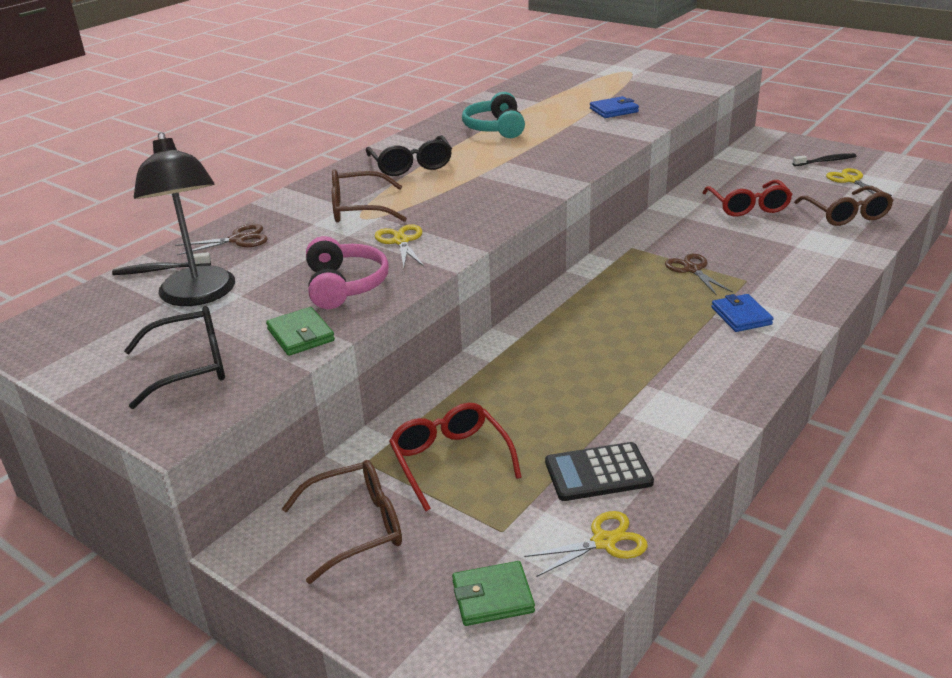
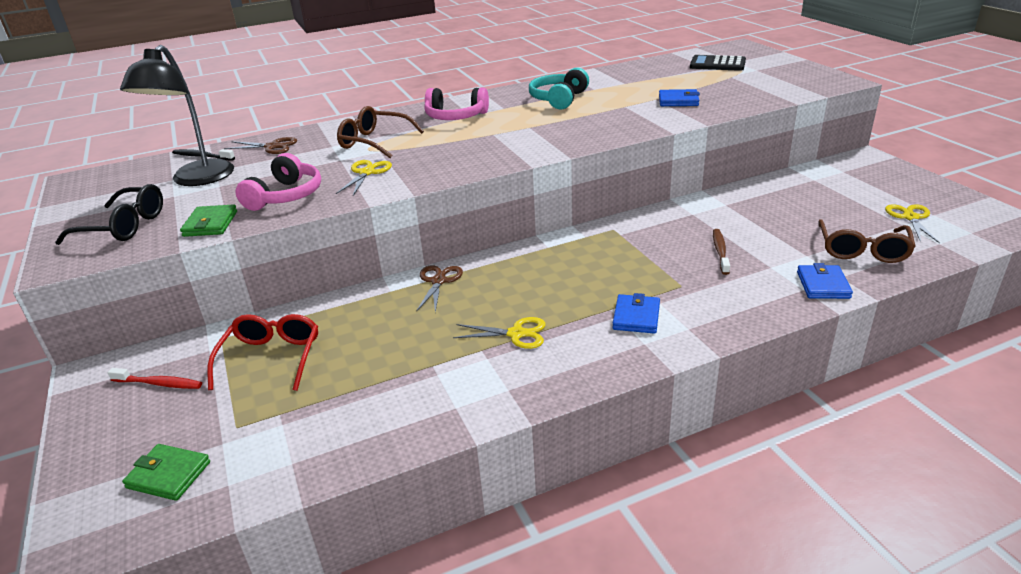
camera: 30 degrees right, 0 degrees up
brown glasses [282,460,402,584] -> red toothbrush [107,368,202,389]
black glasses [366,135,452,176] -> pink headphones [424,88,489,120]
yellow scissors [524,511,648,577] -> yellow scissors moved to [453,317,546,349]
black calculator [545,442,654,501] -> black calculator moved to [690,55,746,71]
brown scissors [665,254,733,296] -> brown scissors moved to [416,265,463,312]
red glasses [703,180,793,217] -> none
black toothbrush [792,153,856,166] -> none
none -> brown toothbrush [713,229,730,275]
none -> blue wallet [797,263,853,299]

